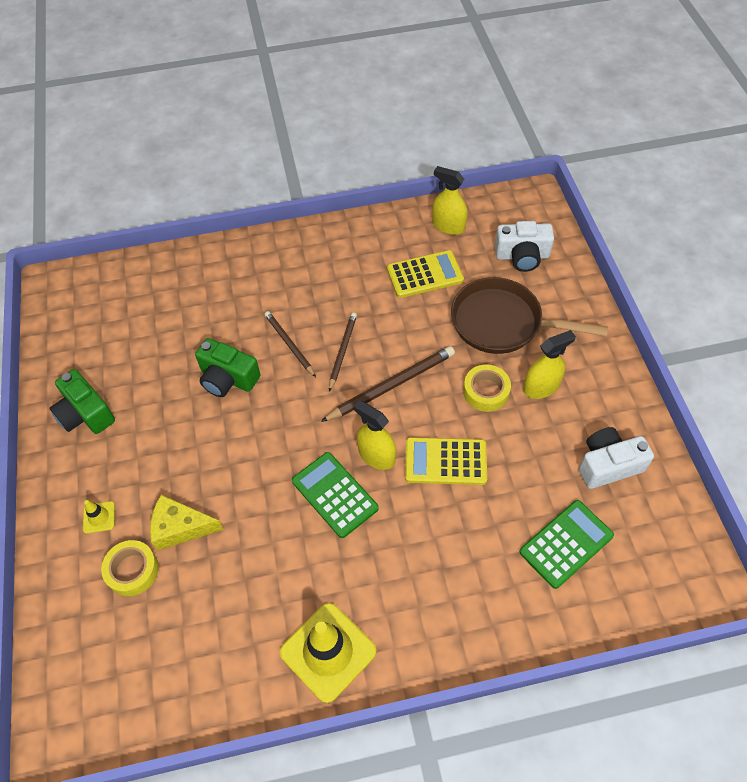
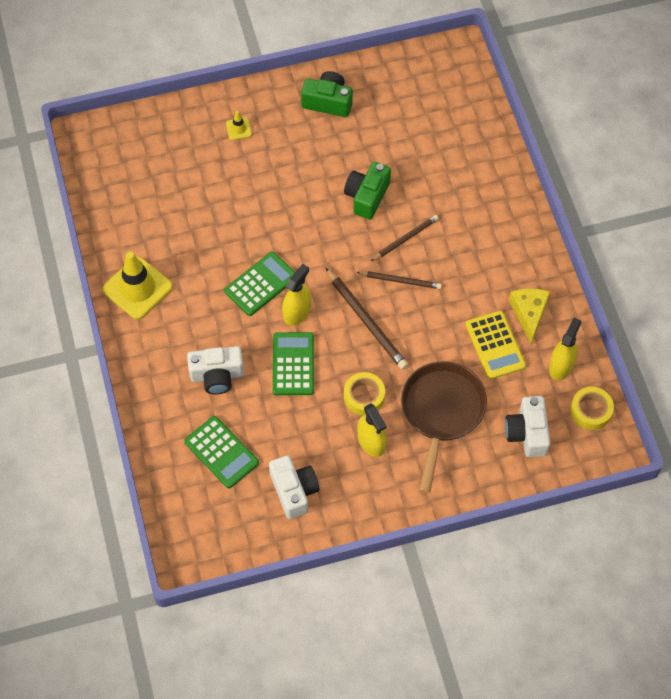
camera: 85 degrees right, 5 degrees up
green camera [49,369,115,434] -> green camera turned 60 degrees clockwise [301,71,353,117]
yellow tape [101,540,159,596] -> yellow tape moved to [570,387,614,430]
yellow cheese [150,495,224,551] -> yellow cheese moved to [509,288,550,345]
yellow calculator [405,437,487,485] -> green calculator [273,332,314,395]
none -> white camera [187,346,244,395]

